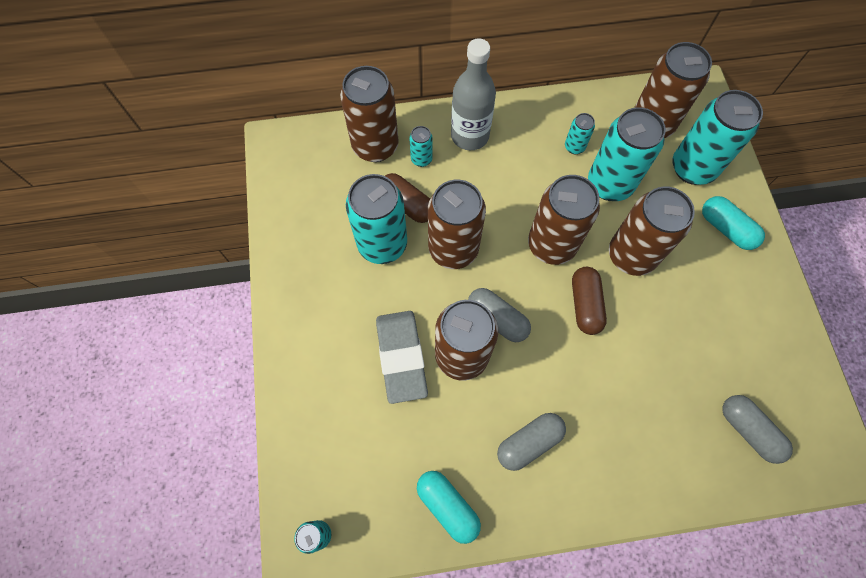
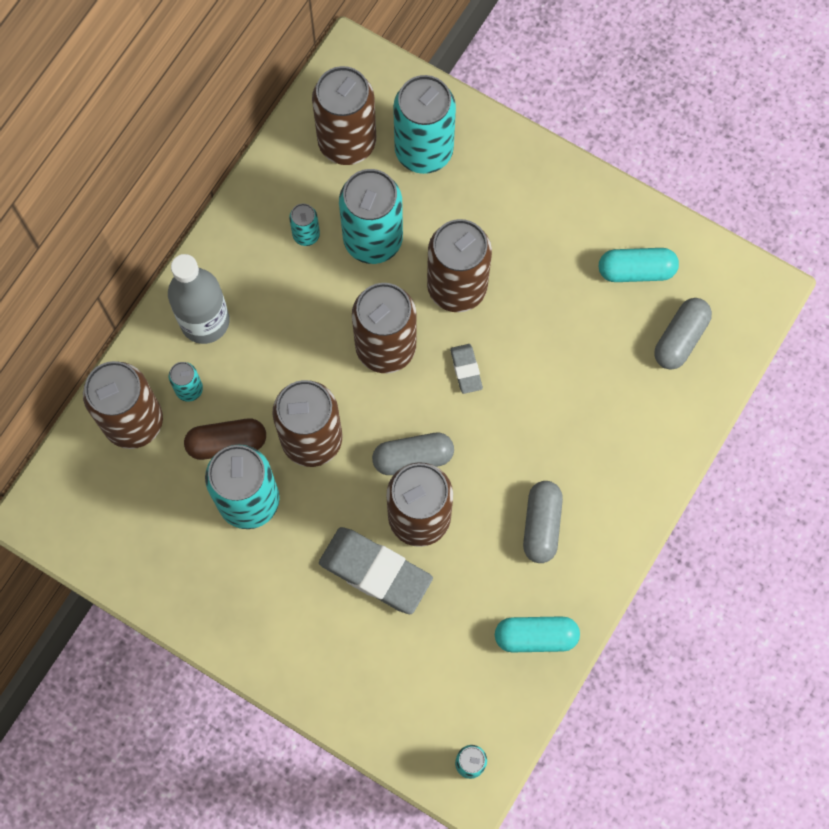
camera: 50 degrees left, 5 degrees up
brown capsule [572,267,607,335] -> grey eraser [450,344,483,394]
turquoise capsule [702,196,765,250] -> turquoise capsule moved to [599,248,679,282]
grey capsule [722,395,793,464] -> grey capsule turned 60 degrees counterclockwise [654,298,712,370]

